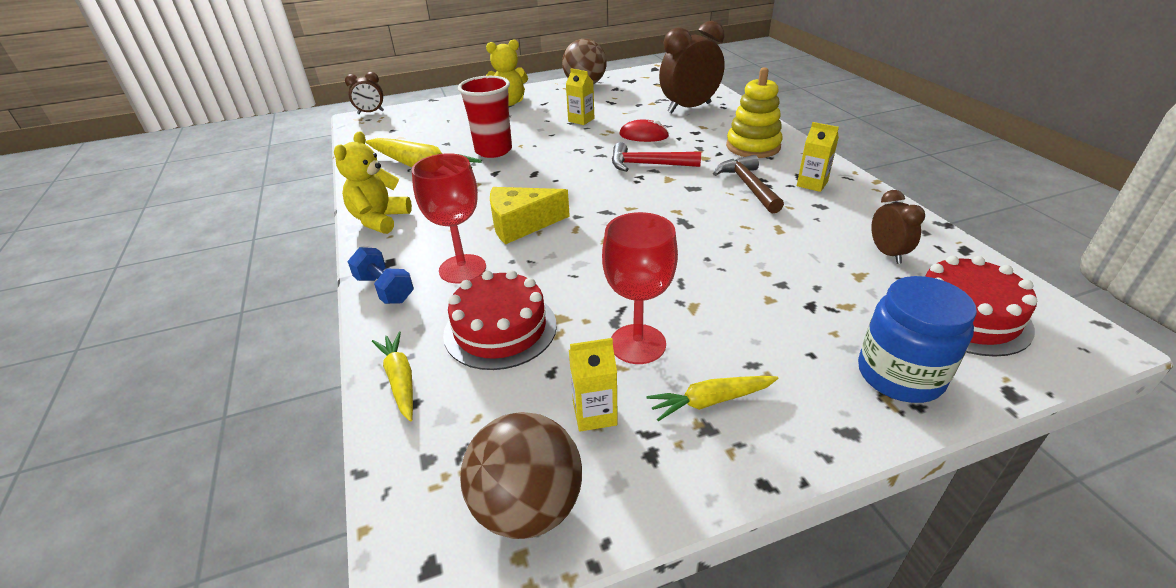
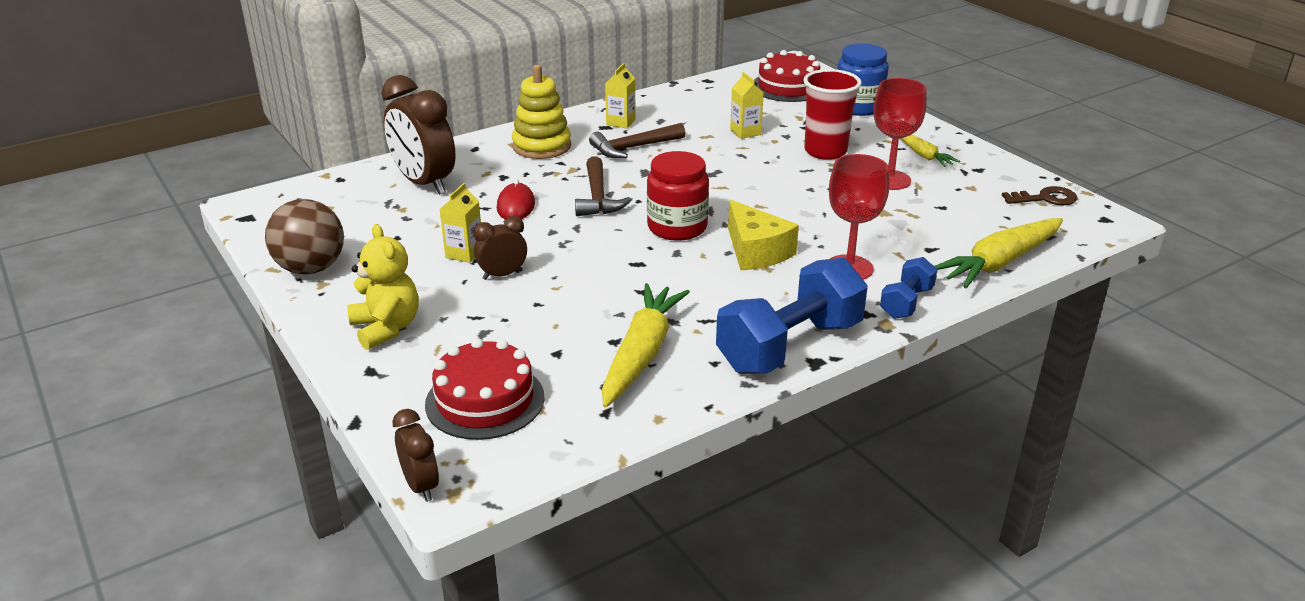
camera: 105 degrees left, 5 degrees down
yellow teddy bear [334,131,412,234] -> blue dumbbell [716,257,868,374]
yellow carrot [372,331,413,421] -> yellow carrot [934,218,1063,288], size x1.80
red cake [443,270,557,370] -> red cake moved to [425,338,545,440]
red cup [458,76,512,158] -> red cup moved to [803,69,862,160]
brown ball [460,412,582,539] -> brown key [1002,186,1077,205]
yellow carton [569,338,618,432] -> yellow carton moved to [730,72,764,139]
red hammer [612,142,701,172] -> brown hammer [575,156,631,216]
brown clock [871,190,925,264] -> brown clock moved to [473,216,527,280]
none -> red jar [647,151,709,241]

